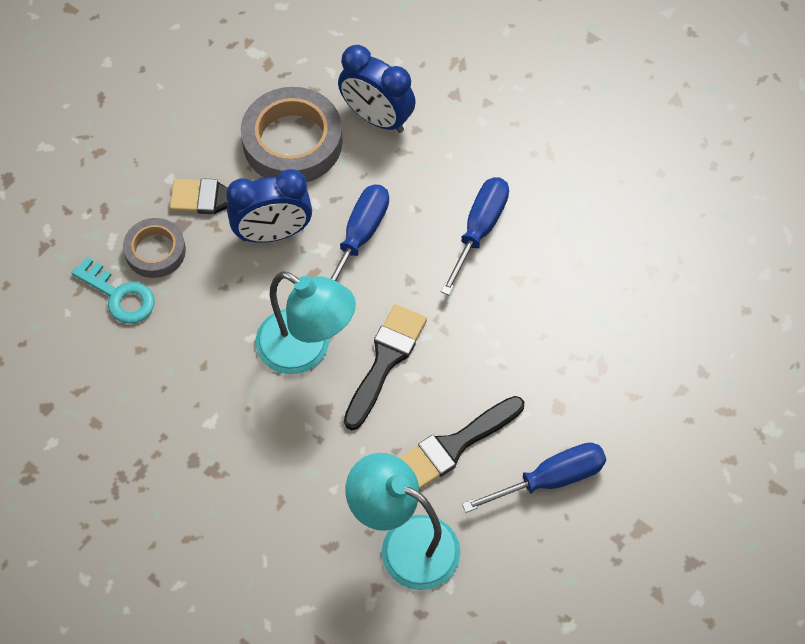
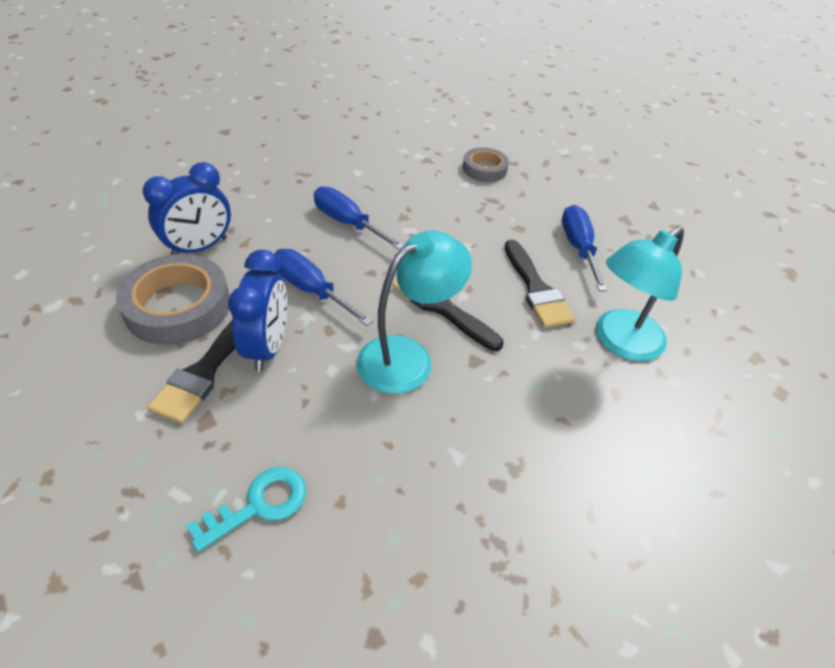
camera: 75 degrees left, 15 degrees down
grey tape [123,218,186,278] -> grey tape moved to [463,147,509,182]

